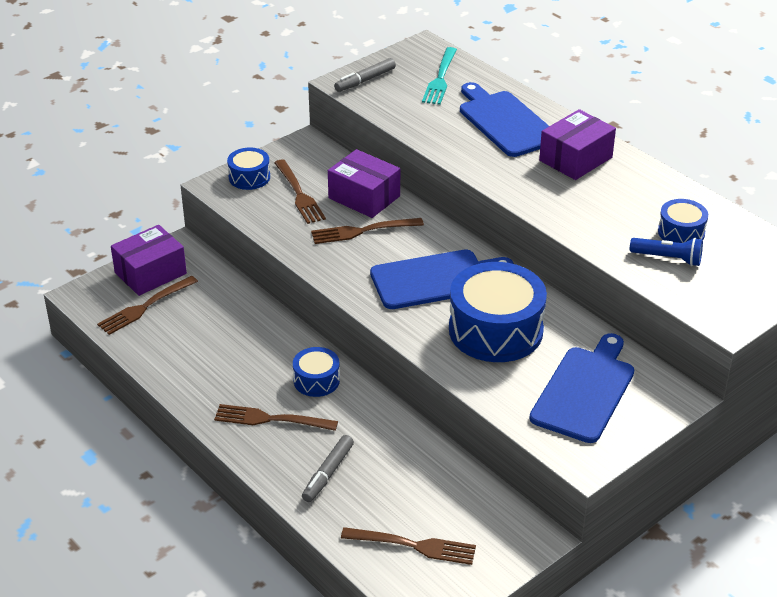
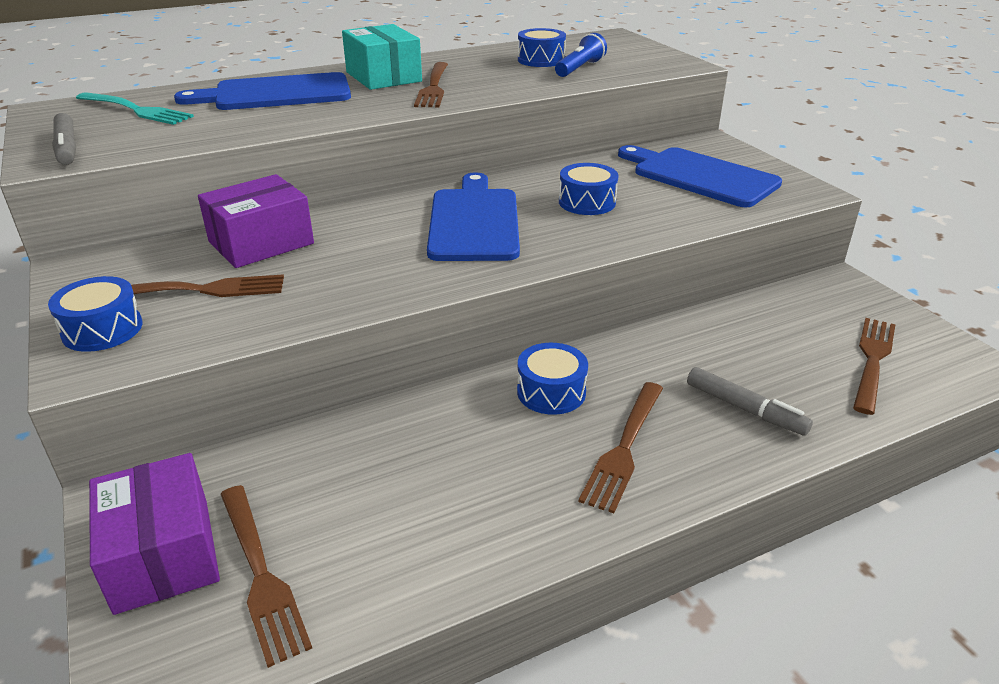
camera: 75 degrees left, 5 degrees down
brown fork [311,218,424,244] -> brown fork moved to [414,62,448,107]
blue drum [449,262,547,362] -> blue drum [559,163,619,215], size x0.50
purple box [539,109,616,180] -> turquoise box [342,24,422,90]

